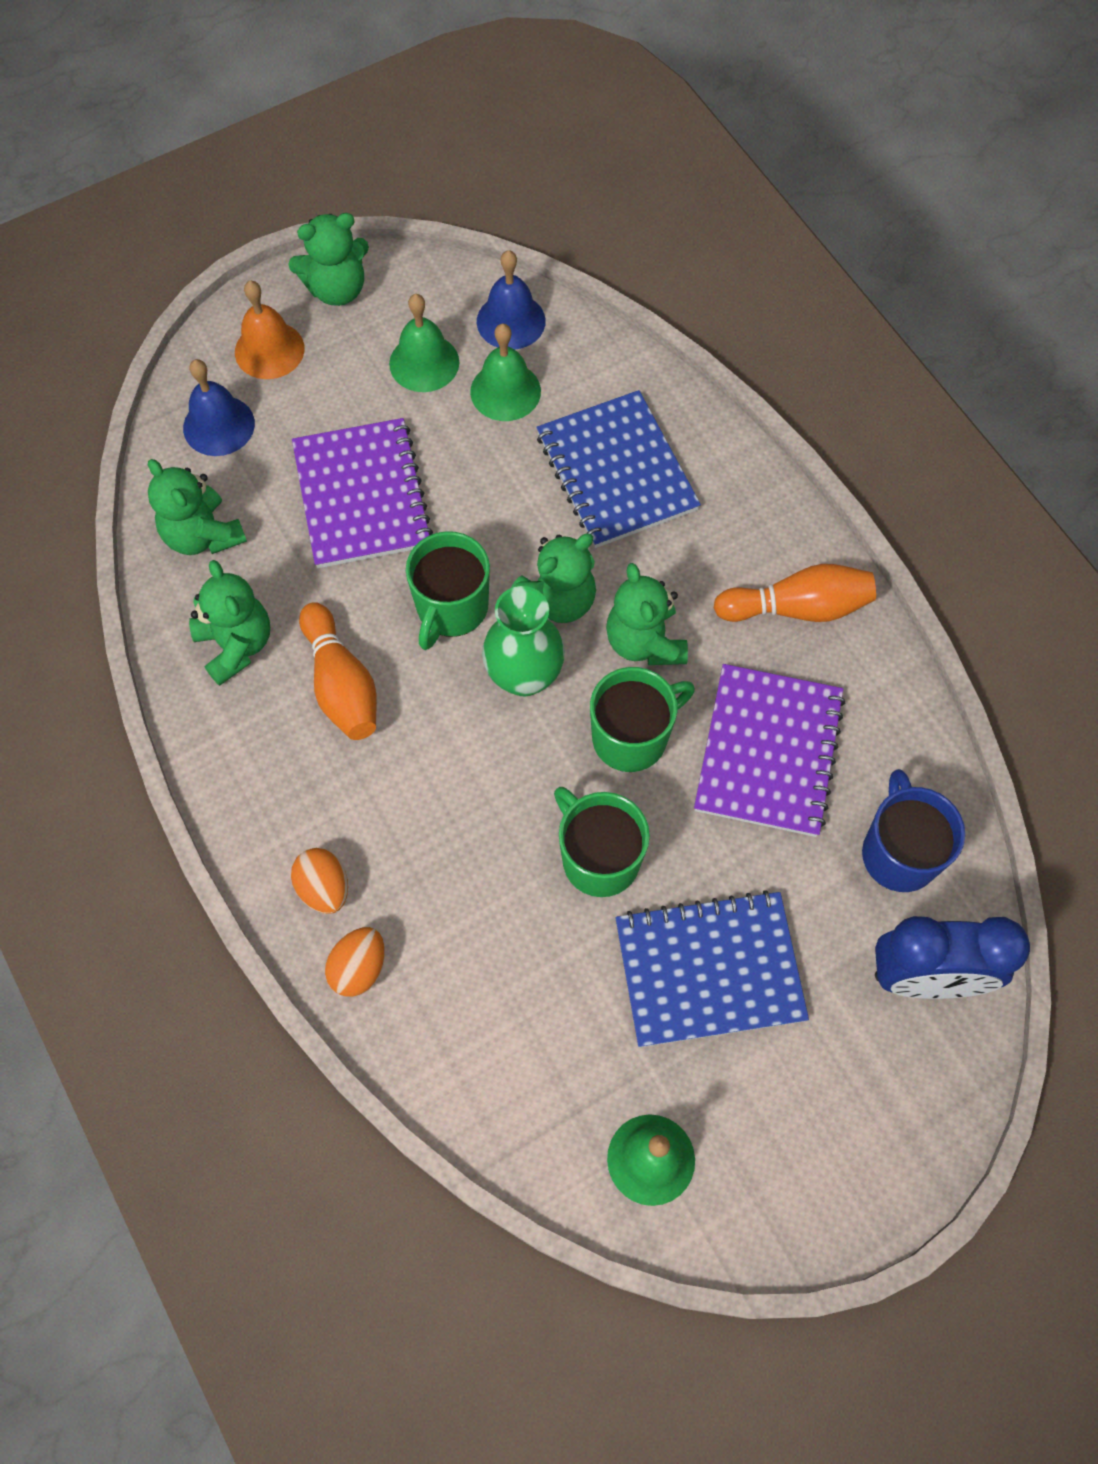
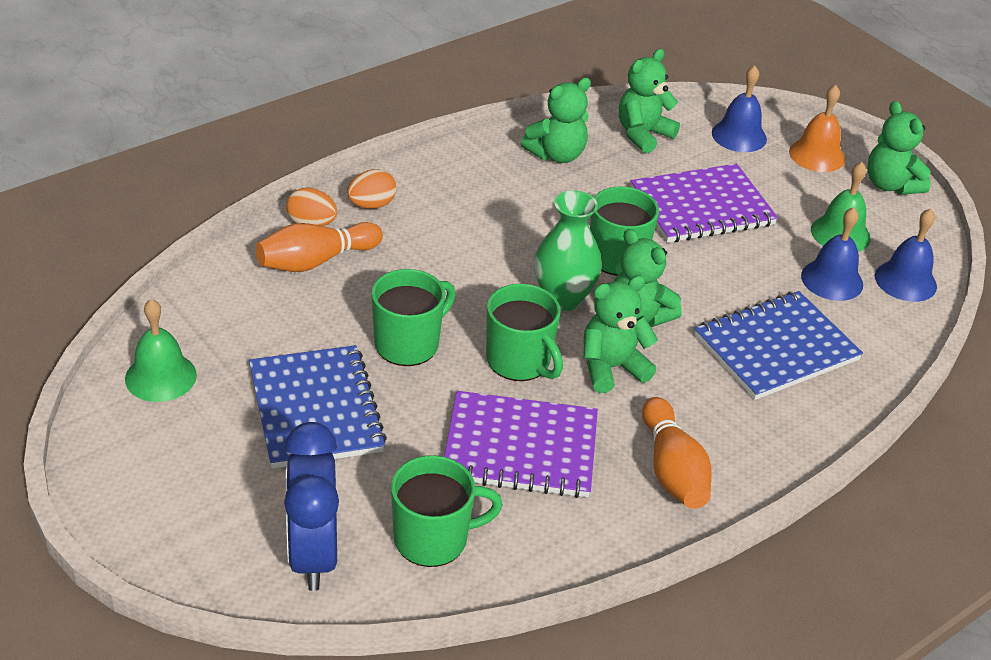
camera: 80 degrees right, 25 degrees down
orange bowling pin [299,602,377,740] -> orange bowling pin moved to [256,222,383,272]
green bell [470,324,541,421] -> blue bell [801,207,863,301]
blue mug [862,769,965,892] -> green mug [391,455,503,567]

